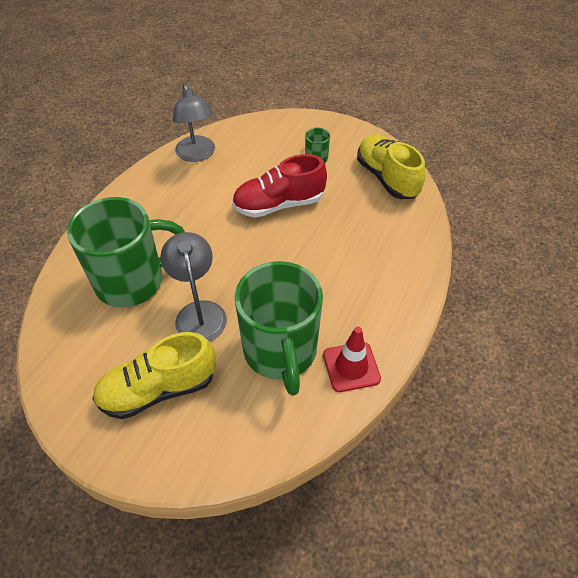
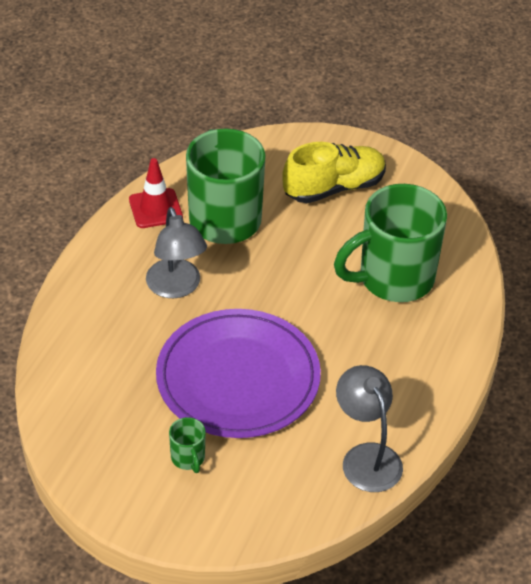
camera: 175 degrees right, 5 degrees down
grey lamp [160,232,227,341] -> grey lamp moved to [146,207,207,298]
red shoe [232,154,327,218] -> purple plate [156,309,321,438]
yellow shoe [357,135,426,199] -> none

